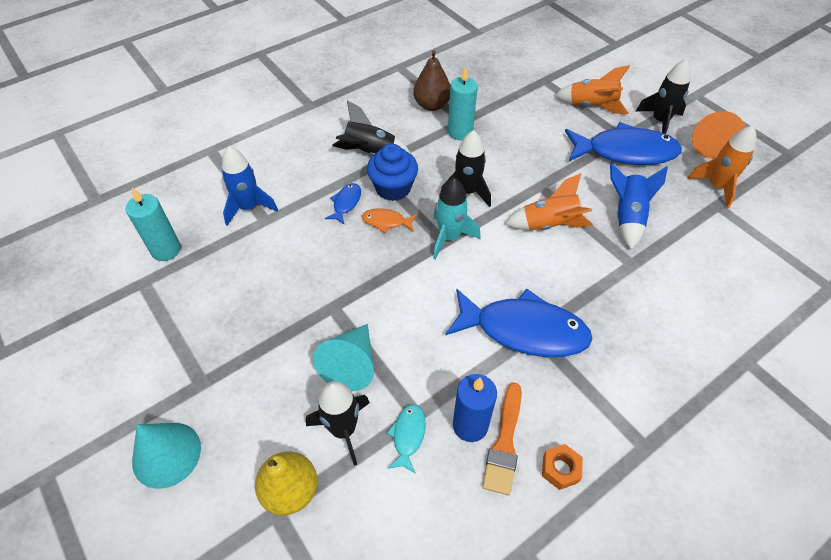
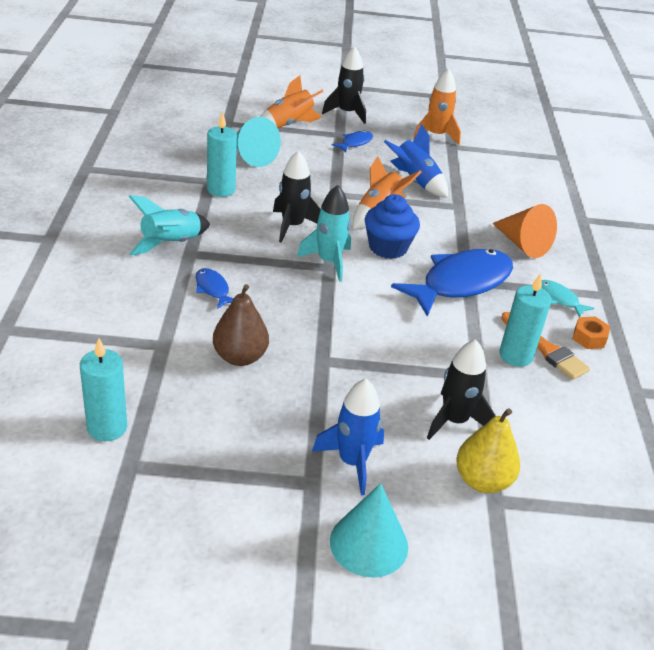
camera: 55 degrees left, 15 degrees down
blue rocket [222,146,278,226] -> blue rocket moved to [312,379,384,495]
turquoise cone [313,324,374,391] -> turquoise cone moved to [237,117,281,167]
black rocket [332,100,411,156] -> turquoise rocket [129,195,210,256]
orange fish [362,208,417,233] -> none
blue cupcake [367,144,418,201] -> blue cupcake moved to [365,194,420,259]
turquoise fish [387,404,426,474] -> turquoise fish moved to [541,280,594,317]
brown pear [413,50,450,111] -> brown pear moved to [213,284,269,366]
blue candle [453,374,497,442] -> turquoise candle [499,273,551,367]
blue fish [565,122,682,165] -> blue fish [332,130,373,153], size x0.44
orange cone [692,111,745,159] -> orange cone moved to [492,204,557,258]

